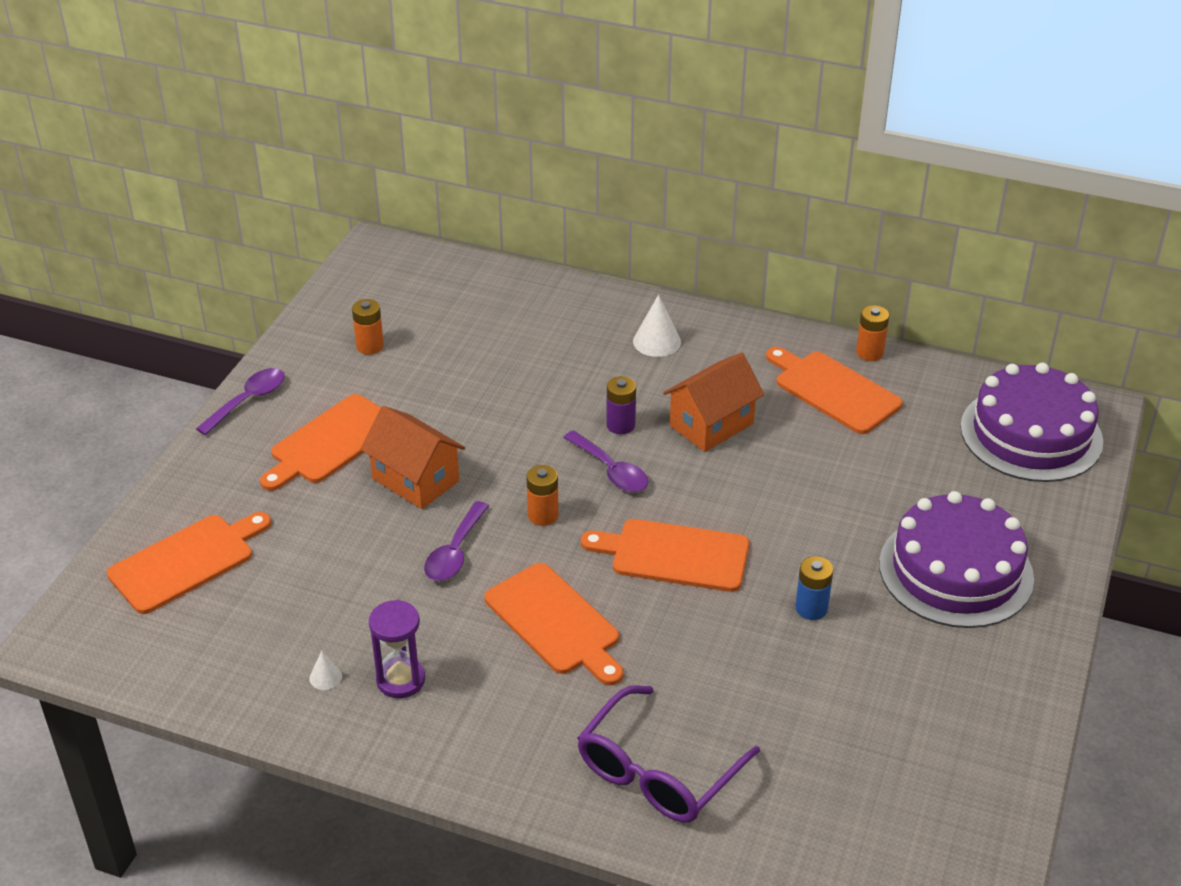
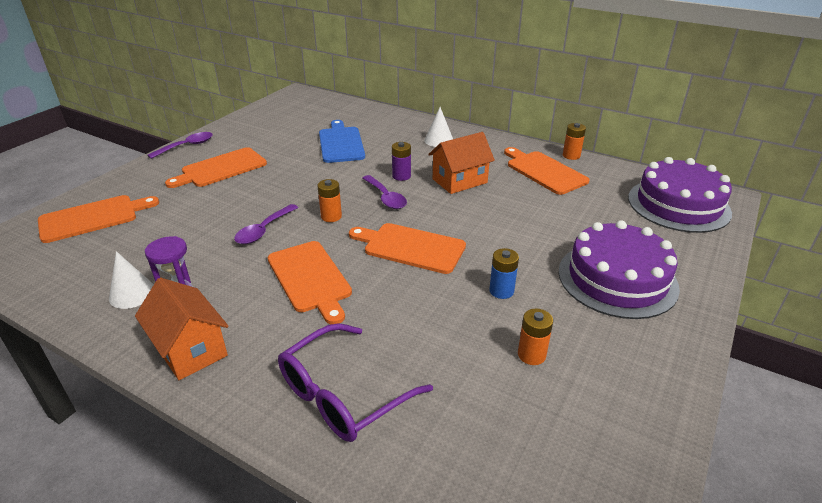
camera: 10 degrees right, 5 degrees down
white cone [309,651,342,690] -> white cone [109,251,154,309], size x1.82
orange battery [352,299,384,355] -> orange battery moved to [518,309,553,365]
orange house [360,406,465,509] -> orange house moved to [135,277,228,380]
none -> blue cutting board [319,120,365,163]

